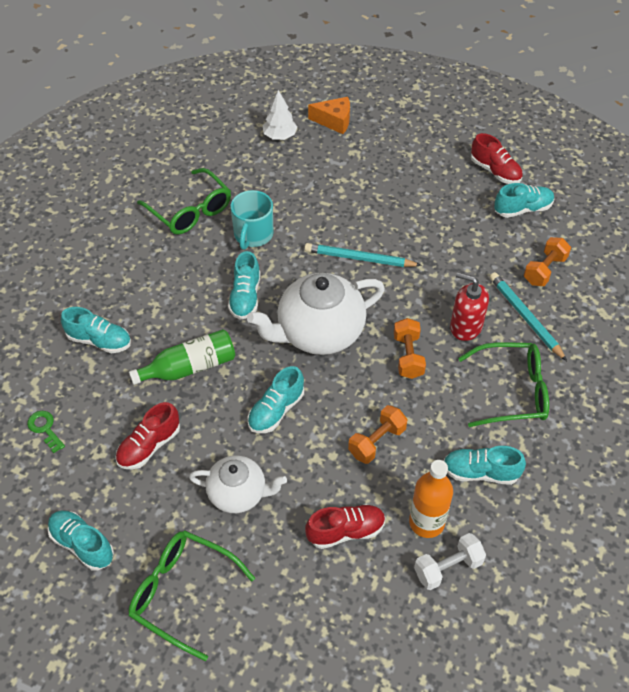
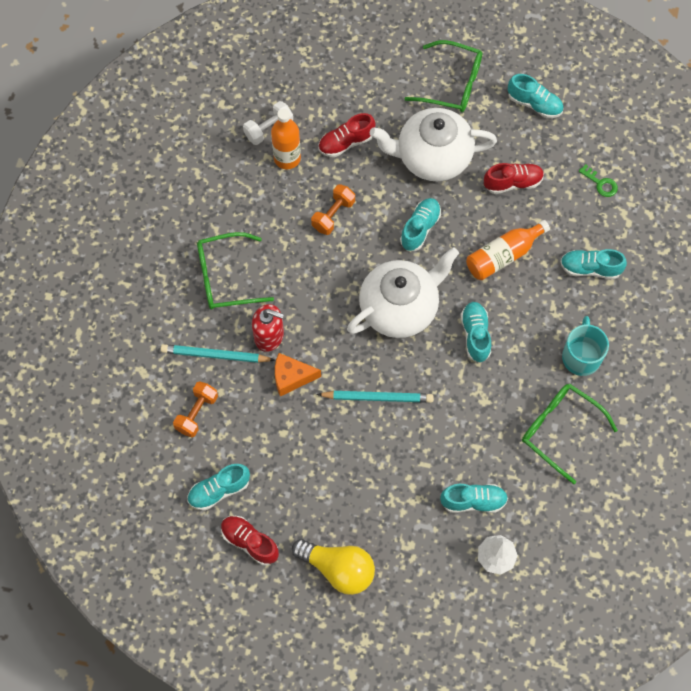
camera: 170 degrees right, 15 degrees up
red shoe [115,402,180,469] -> red shoe turned 45 degrees clockwise [484,163,544,194]
green bottle [129,329,235,385] -> orange bottle [466,220,550,280]
white teapot [189,456,287,513] -> white teapot [370,108,497,181], size x1.66
turquoise mug [231,190,274,250] -> turquoise mug moved to [562,316,609,376]
orange cheese [308,97,350,134] -> orange cheese moved to [275,353,321,397]
orange dumbbell [394,318,426,379] -> none
turquoise shoe [443,446,526,485] -> turquoise shoe moved to [440,484,508,513]
turquoise pencil [489,272,567,361] -> turquoise pencil turned 135 degrees clockwise [161,344,274,363]
none -> yellow light bulb [292,539,375,595]

